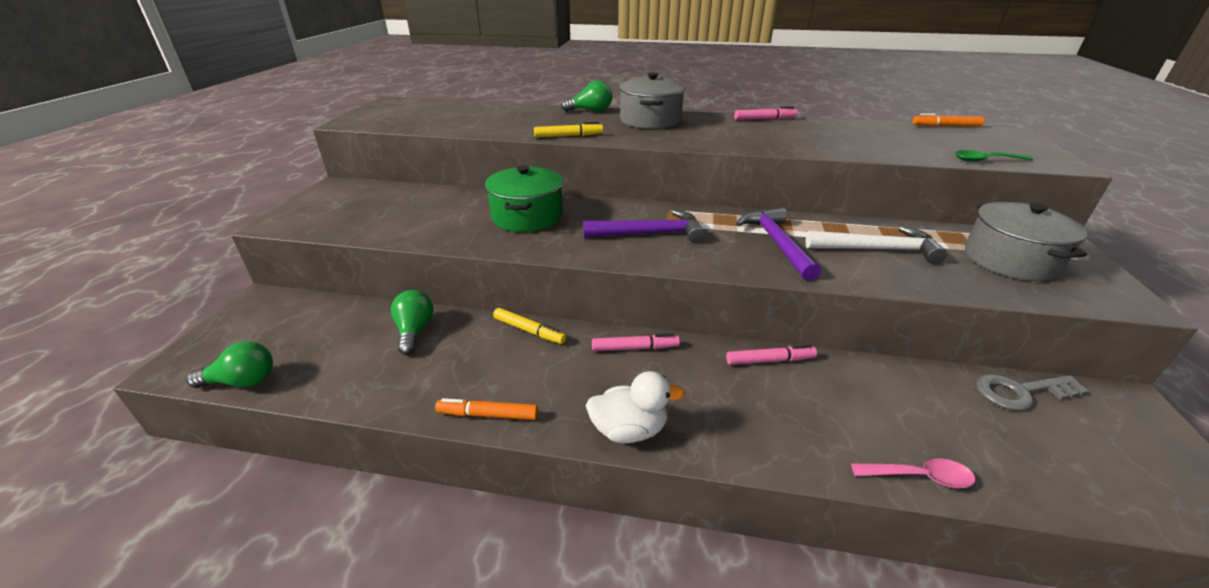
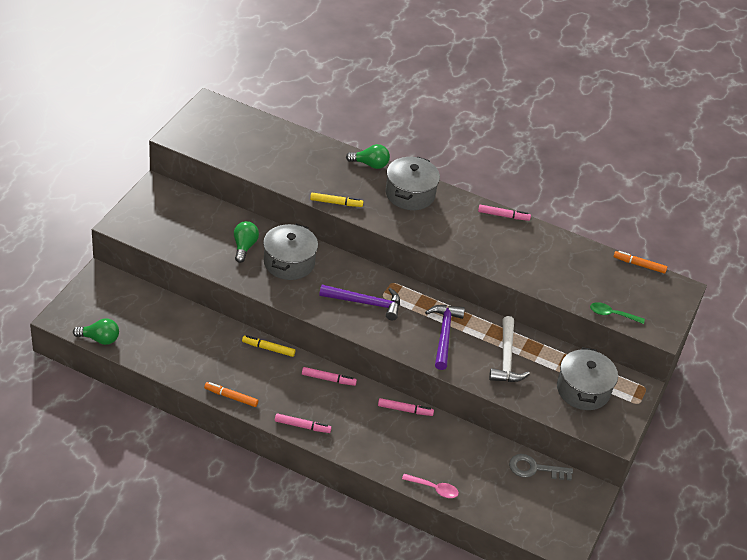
camera: 10 degrees right, 10 degrees up
green light bulb [391,290,434,355] -> green light bulb moved to [234,221,259,263]
green pot [485,165,563,232] -> grey pot [263,224,318,280]
yellow marker [493,308,566,344] -> yellow marker turned 150 degrees clockwise [242,335,295,357]
white duck [586,371,685,443] -> pink marker [275,413,332,433]
white hammer [806,226,947,264] -> white hammer turned 75 degrees clockwise [489,316,530,382]

